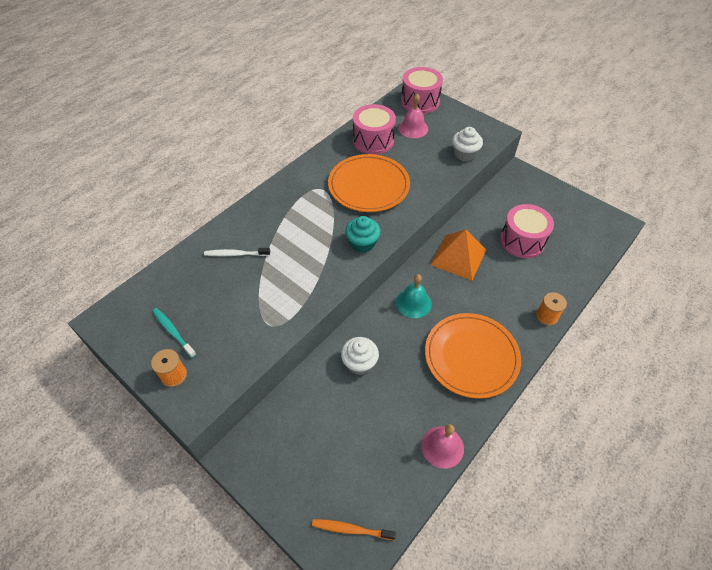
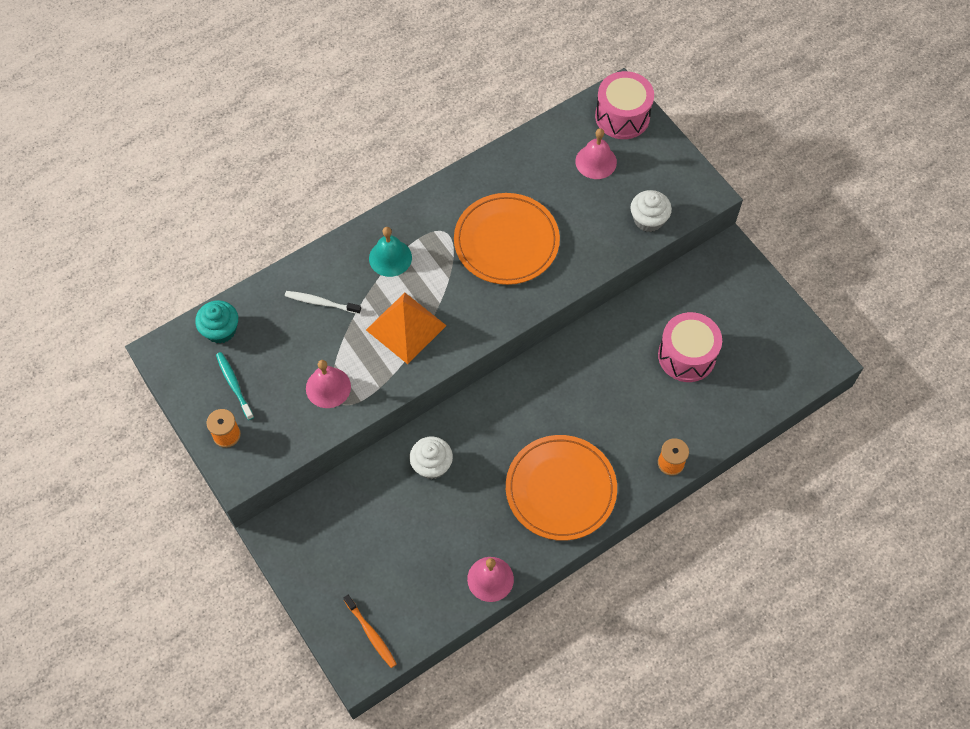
camera: 15 degrees right, 10 degrees up
orange toothbrush [312,519,396,540] -> orange toothbrush turned 150 degrees counterclockwise [343,595,397,668]
turquoise cupcake [345,216,381,253] -> turquoise cupcake moved to [195,300,238,344]
pink drum [353,104,396,154] -> none
turquoise bell [396,274,432,318] -> turquoise bell moved to [369,227,412,277]
orange pyramid [431,229,486,281] -> orange pyramid moved to [366,293,447,364]
none -> pink bell [306,360,351,408]

